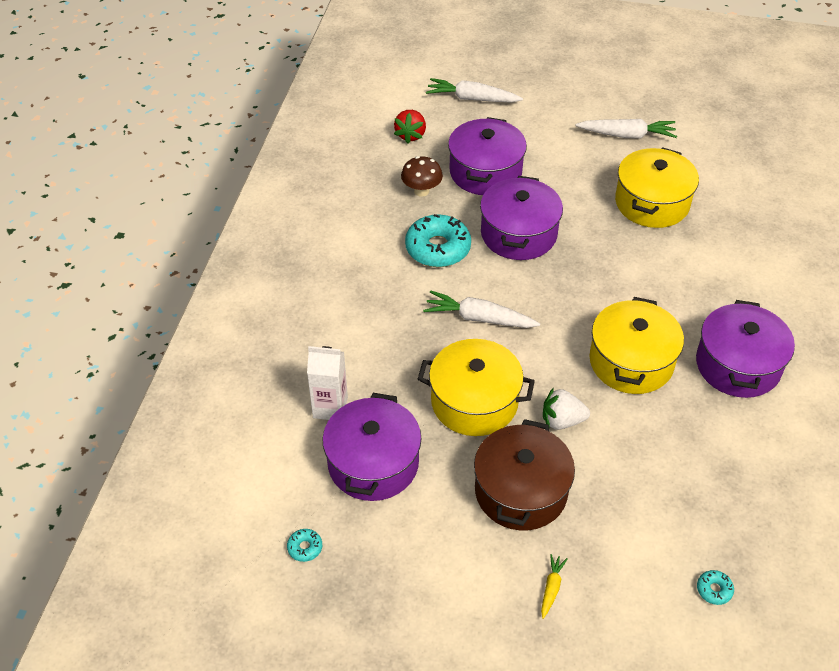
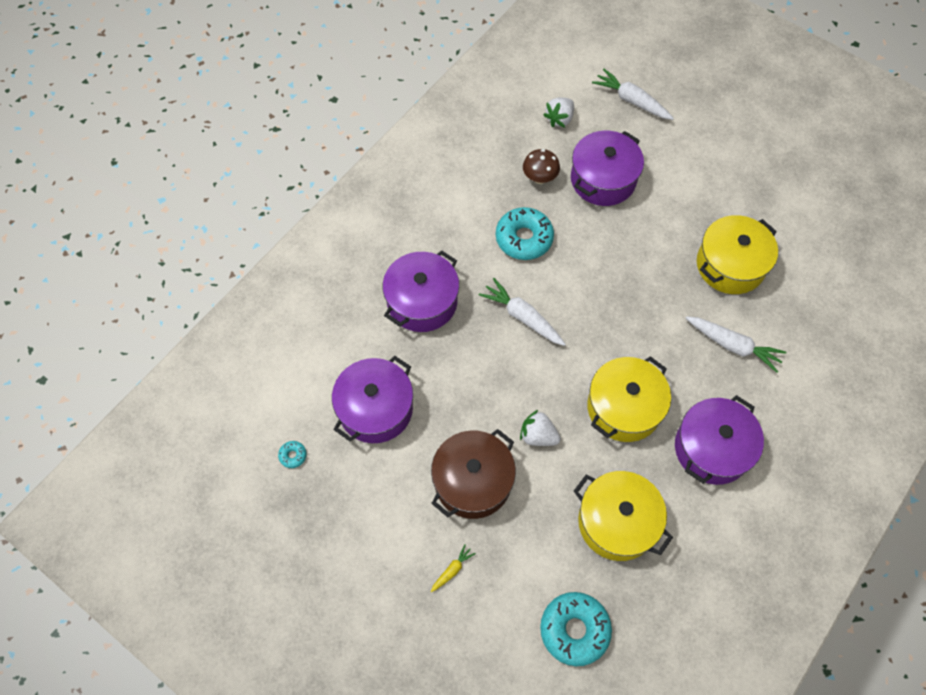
camera: 25 degrees right, 15 degrees up
white carton [307,346,348,420] -> none
red strawberry [394,110,426,144] -> white strawberry [543,98,574,128]
yellow pot [418,339,535,436] -> yellow pot moved to [574,471,673,561]
purple pot [480,176,563,260] -> purple pot moved to [383,250,459,332]
white carrot [575,119,677,139] -> white carrot moved to [686,316,786,373]
turquoise donut [697,570,734,605] -> turquoise donut [540,592,612,666], size x2.31

